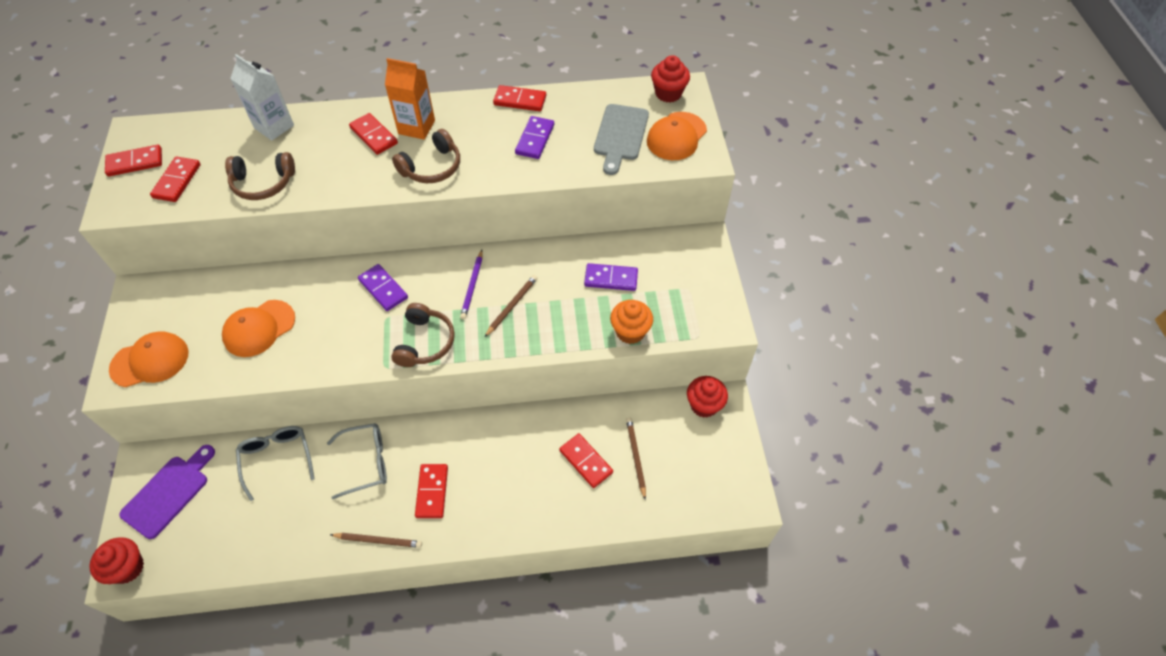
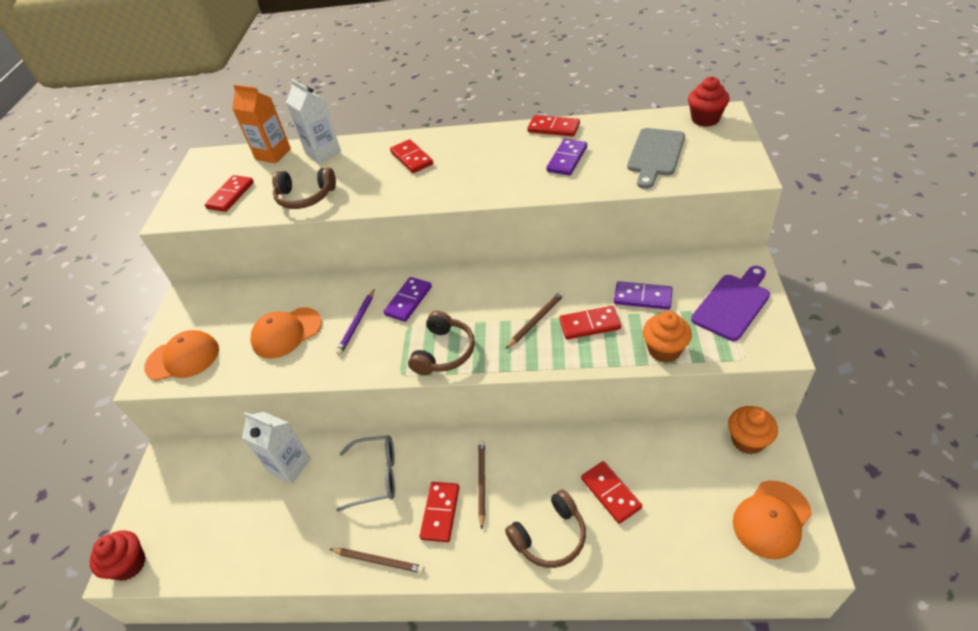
camera: 15 degrees right, 10 degrees down
red domino [105,145,162,177] -> red domino moved to [559,306,621,340]
purple cutting board [119,445,215,539] -> purple cutting board moved to [691,266,770,341]
grey glasses [236,426,314,501] -> white carton [242,412,311,484]
purple domino [358,264,408,311] -> purple domino turned 60 degrees clockwise [383,277,432,322]
orange carton [385,58,435,140] -> orange carton moved to [232,84,291,164]
brown headphones [392,129,460,183] -> brown headphones moved to [505,489,586,568]
purple pencil [460,250,483,319] -> purple pencil moved to [336,289,374,355]
brown pencil [626,418,646,500] -> brown pencil moved to [478,440,485,529]
orange cap [647,112,707,160] -> orange cap moved to [733,481,812,559]
red cupcake [687,376,728,418] -> orange cupcake [728,406,778,454]

